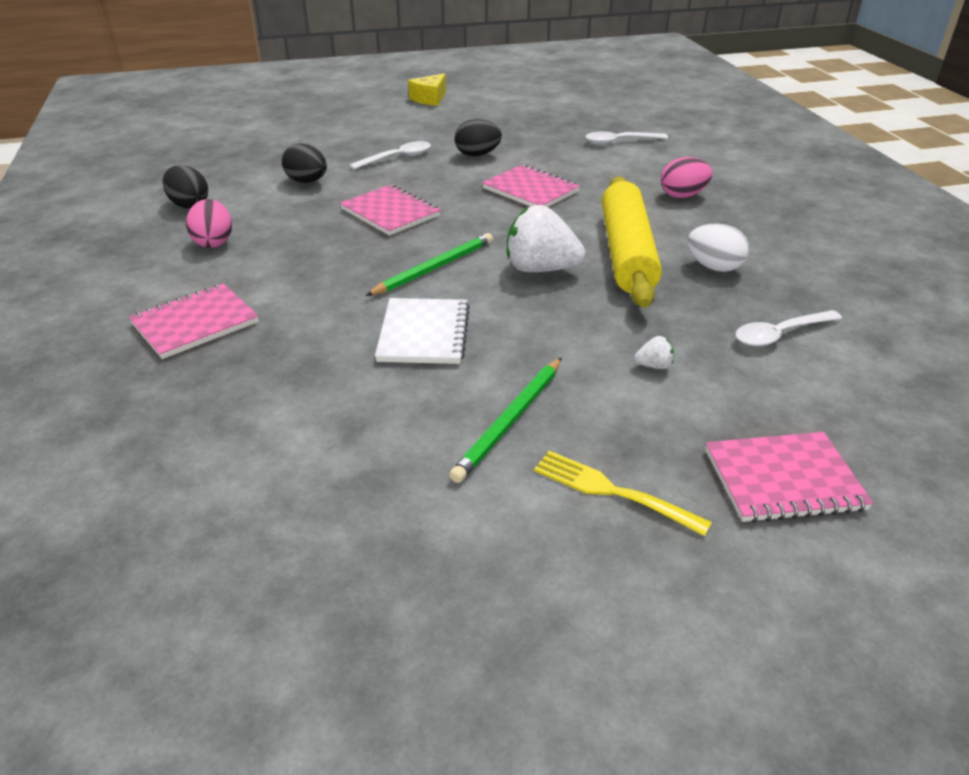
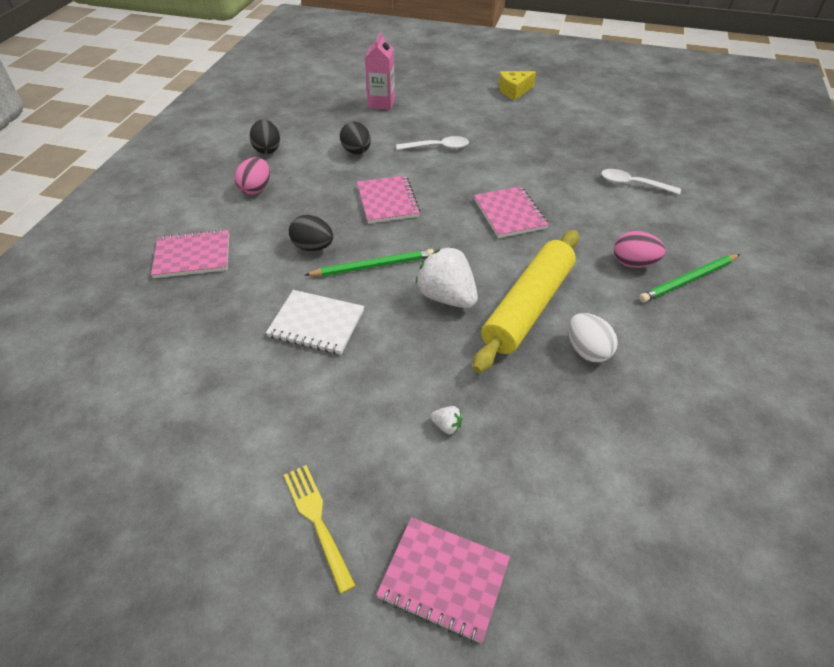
camera: 30 degrees right, 10 degrees up
white notebook [375,298,470,364] -> white notebook turned 75 degrees clockwise [266,290,364,355]
green pencil [449,358,561,483] -> green pencil moved to [639,254,740,302]
black egg [455,119,502,157] -> black egg moved to [289,215,333,251]
white spoon [736,310,842,346] -> none
none -> pink carton [365,32,395,110]

